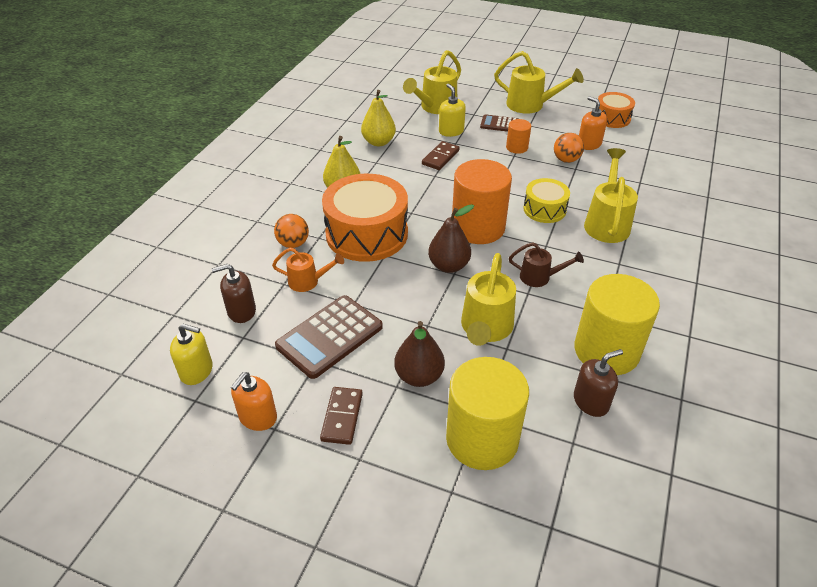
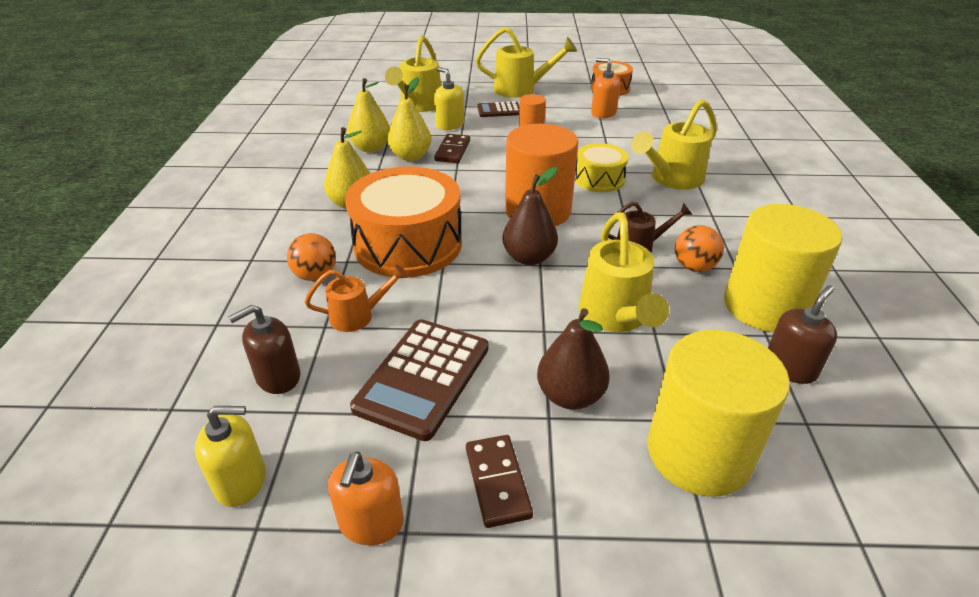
camera: 20 degrees left, 5 degrees down
orange ball [554,133,584,163] -> orange ball moved to [675,225,724,272]
yellow watering can [584,148,638,243] -> yellow watering can turned 120 degrees counterclockwise [631,99,717,190]
none -> yellow pear [387,77,431,161]

